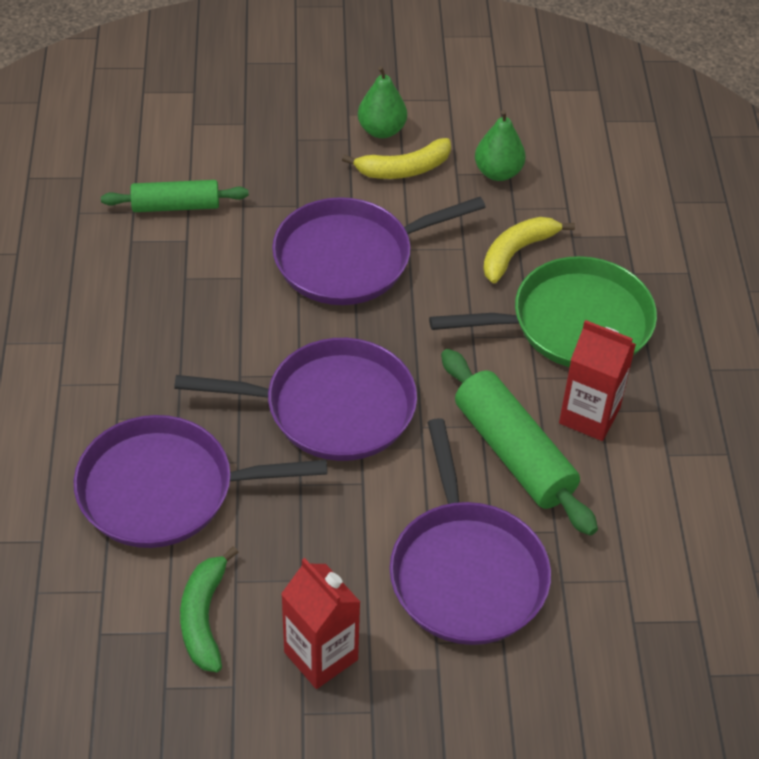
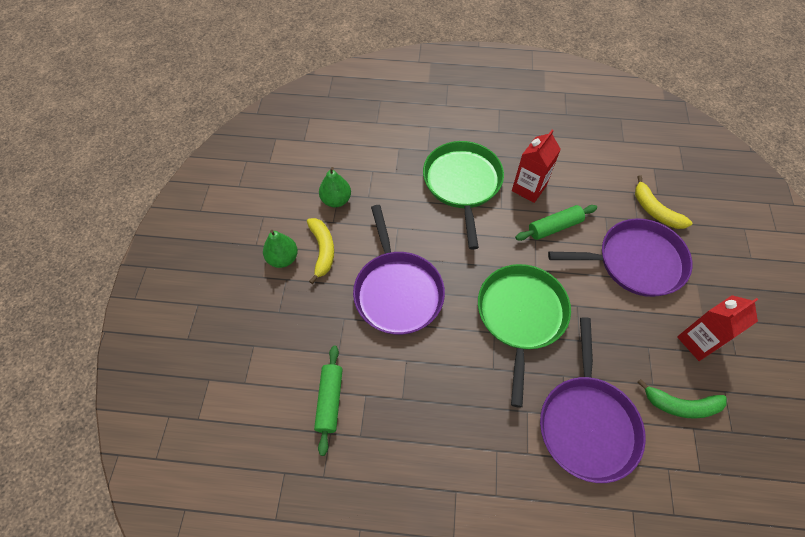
camera: 80 degrees left, 10 degrees up
purple pan [174,338,417,461] -> green pan [478,264,571,408]
green rolling pin [441,349,598,536] -> green rolling pin [515,205,597,241], size x0.64
yellow banana [483,217,575,283] -> yellow banana moved to [635,175,692,229]

